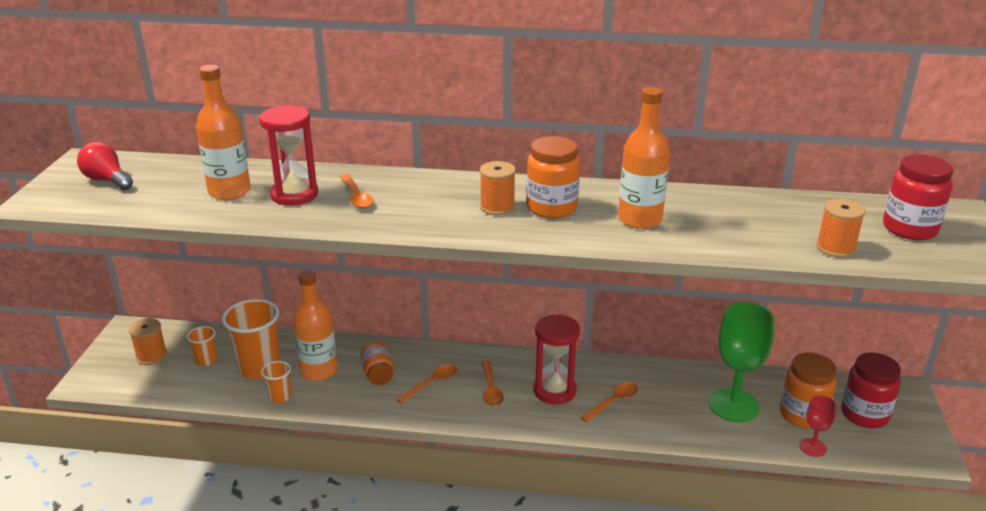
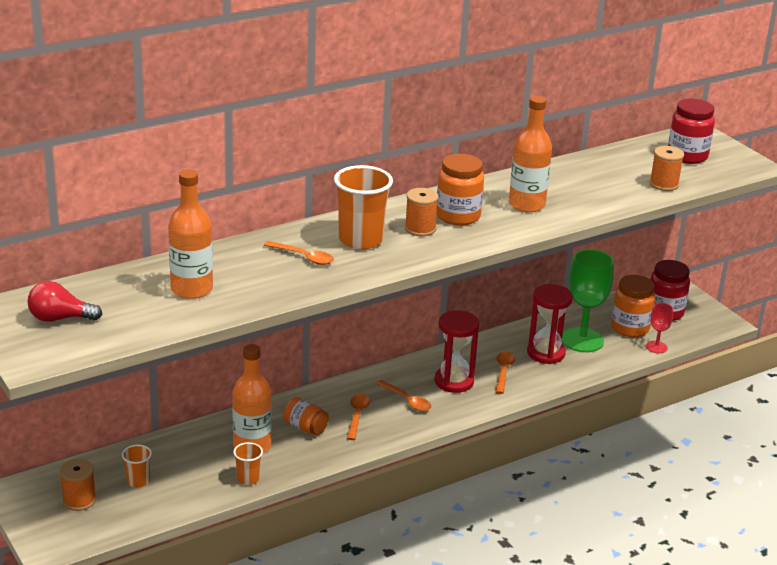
camera: 40 degrees left, 0 degrees up
orange cup [222,299,280,379] -> orange cup moved to [334,165,393,249]
red hourglass [259,105,318,206] -> red hourglass moved to [527,284,573,364]

